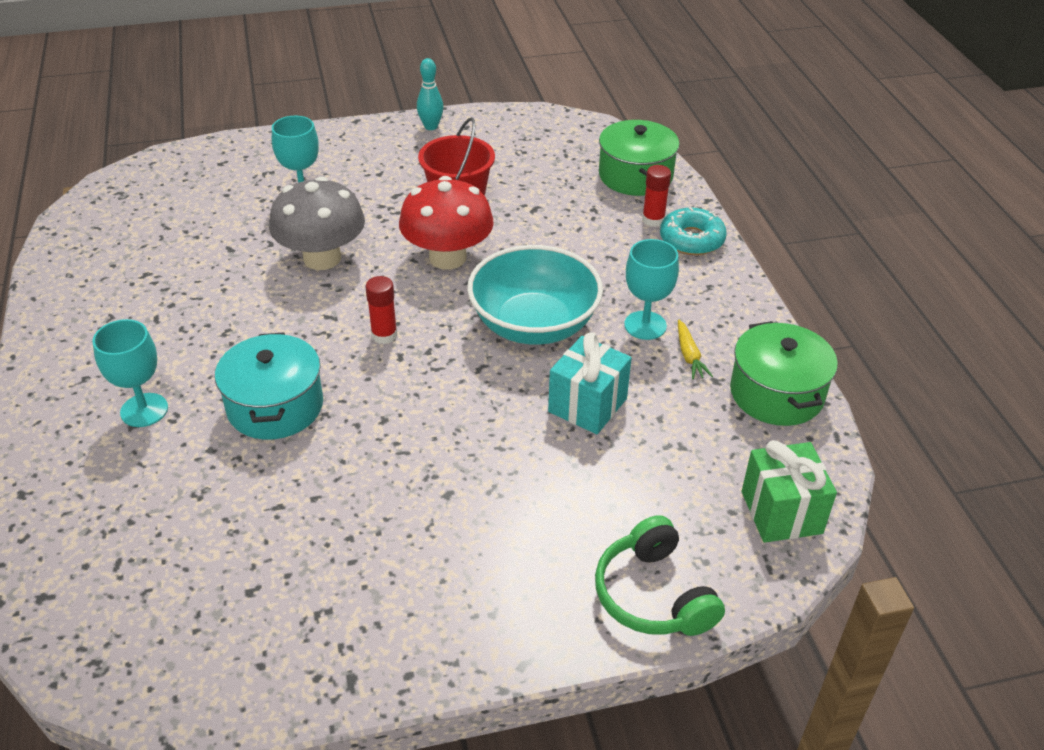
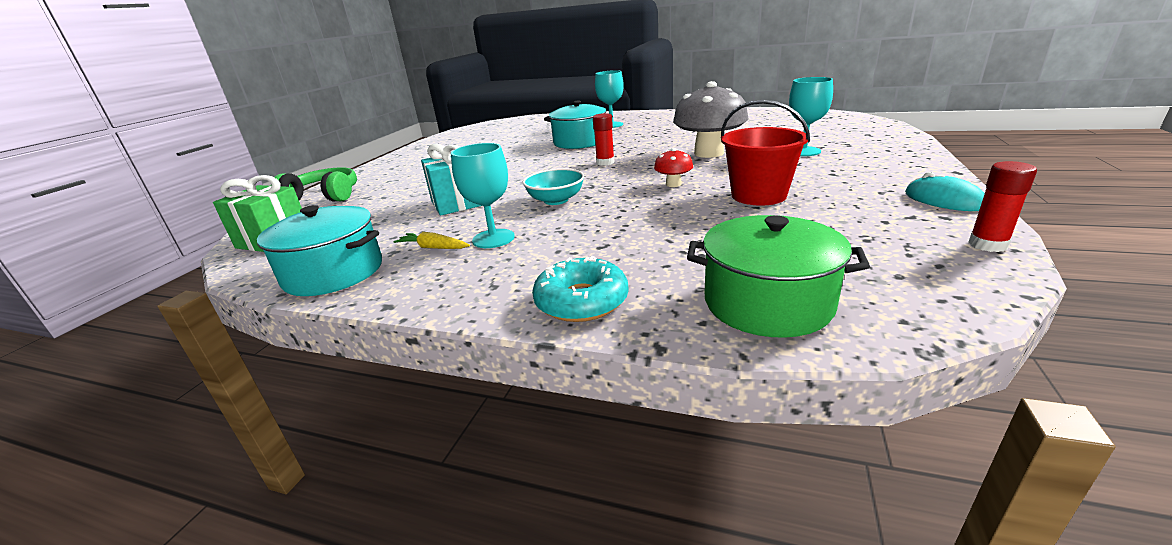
camera: 125 degrees right, 15 degrees down
red mushroom [399,176,494,269] -> red mushroom [654,148,693,187], size x0.46
turquoise bowling pin [417,58,444,130] -> turquoise mouse [905,172,985,211]
turquoise bowl [467,245,603,345] -> turquoise bowl [522,168,584,205], size x0.54
red glue stick [642,165,671,227] -> red glue stick moved to [968,161,1037,252]
green pot [730,321,838,426] -> turquoise pot [257,205,382,296]

